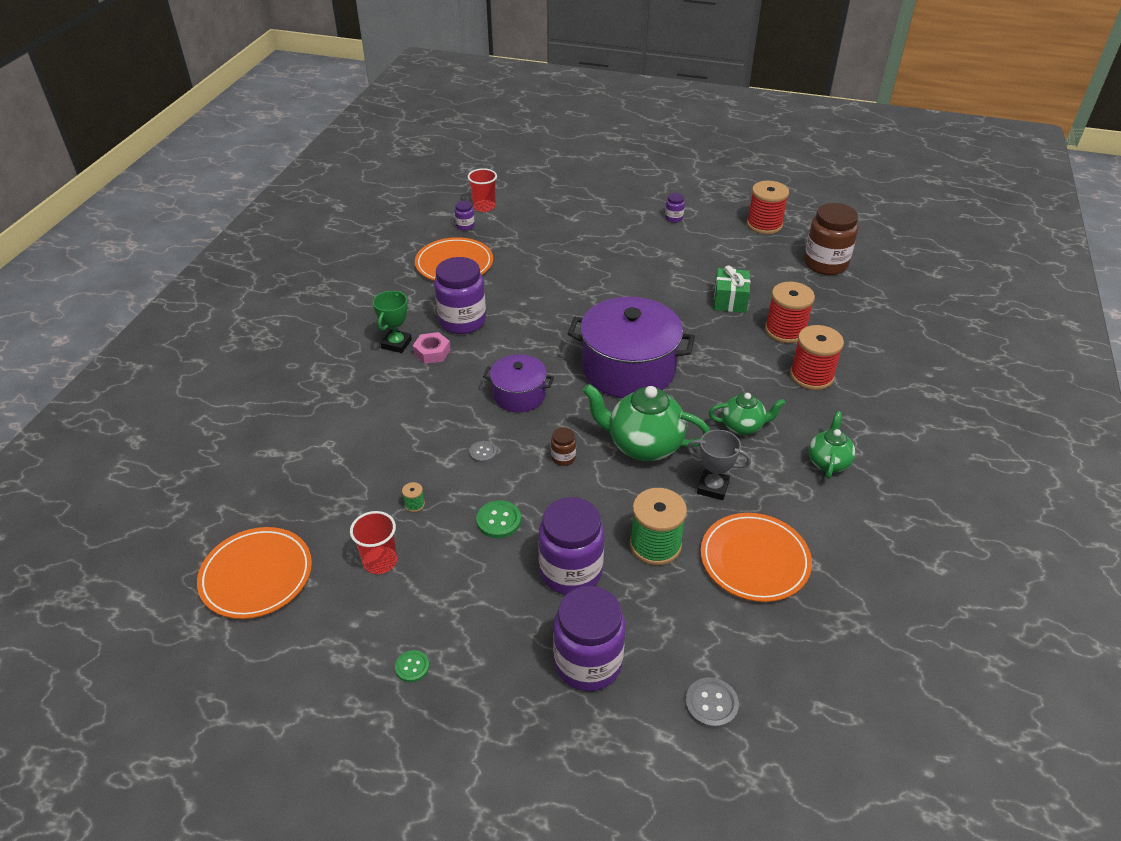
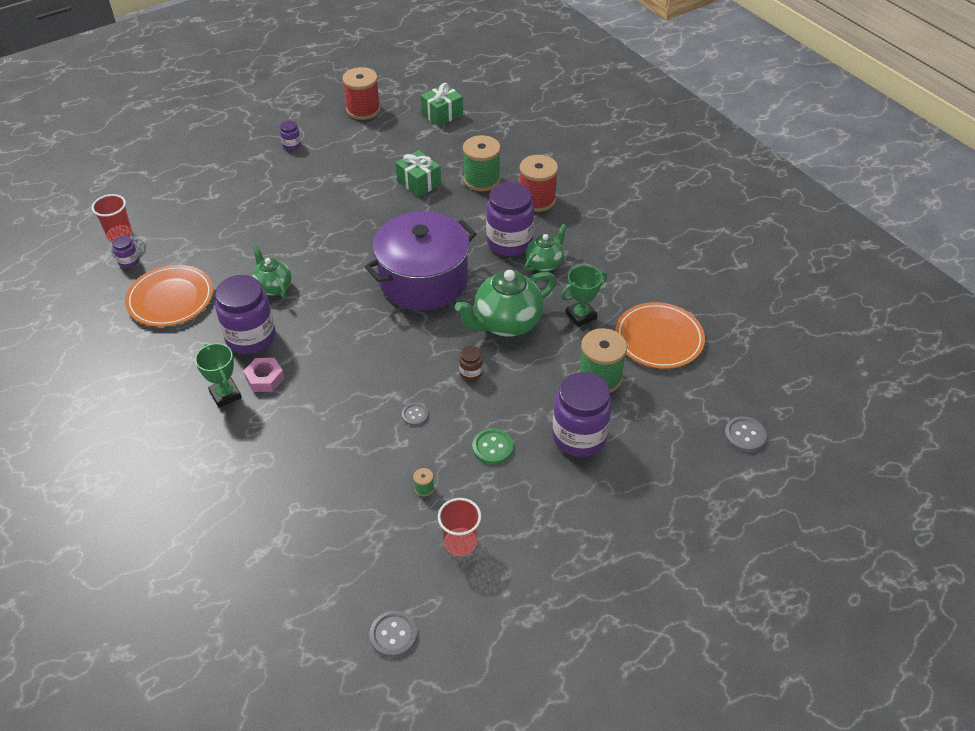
camera: 50 degrees left, 5 degrees up
orange plate [197,527,312,619] -> grey button [369,611,417,657]
green button [395,650,429,682] -> none
purple pot [483,354,554,412] -> none
purple jar [553,586,626,691] -> purple jar moved to [486,182,534,256]
grey trophy [687,430,751,500] -> green trophy [561,265,607,327]
red spool [765,282,815,343] -> green spool [463,135,501,191]
brown jar [804,203,859,275] -> green gift [421,83,463,126]
green teapot [808,411,855,479] -> green teapot moved to [252,246,291,298]

